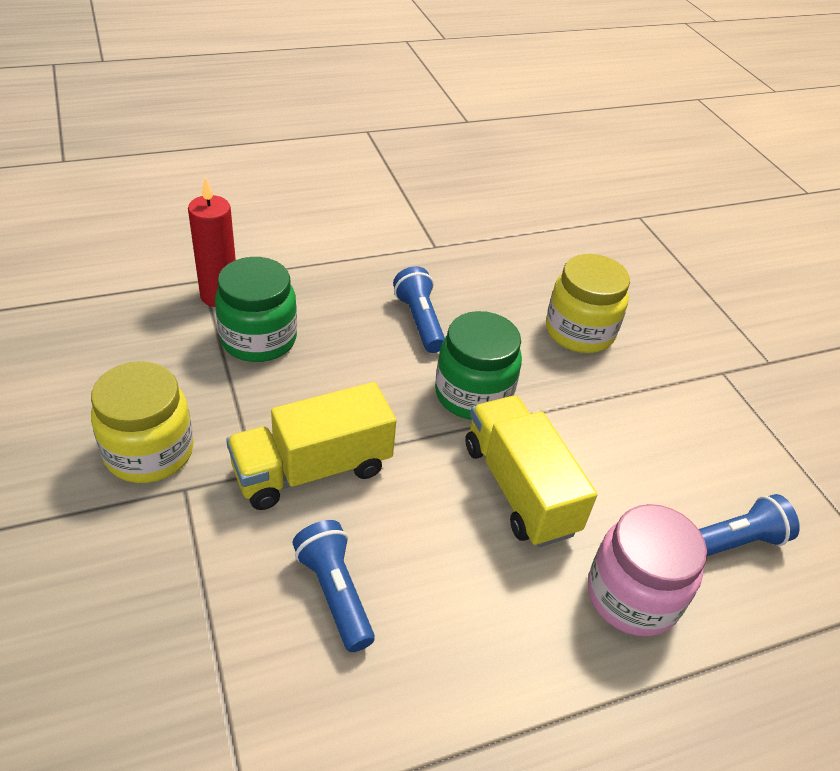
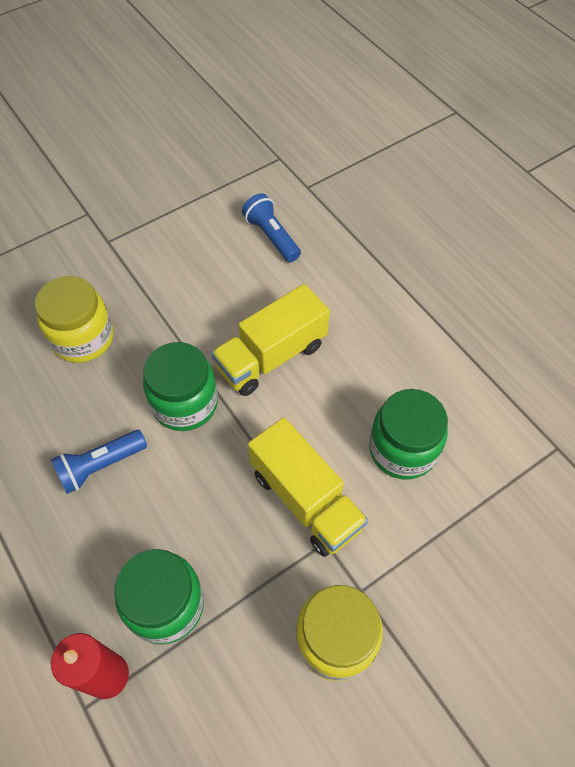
camera: 100 degrees left, 15 degrees up
blue flashlight [292,520,375,652] -> green jar [369,389,448,479]
pink jar [588,504,707,637] -> none

